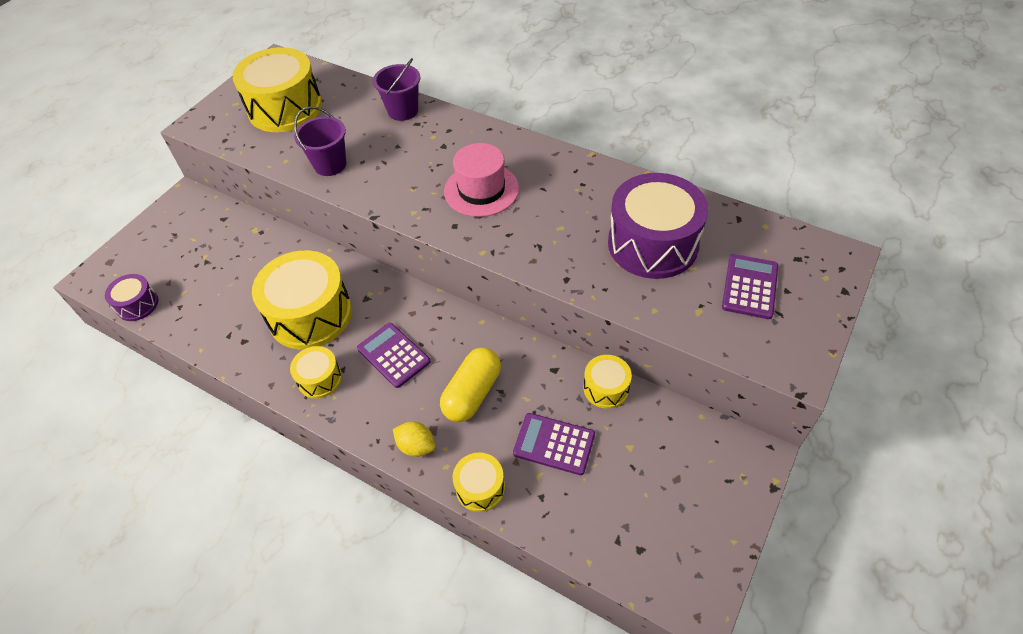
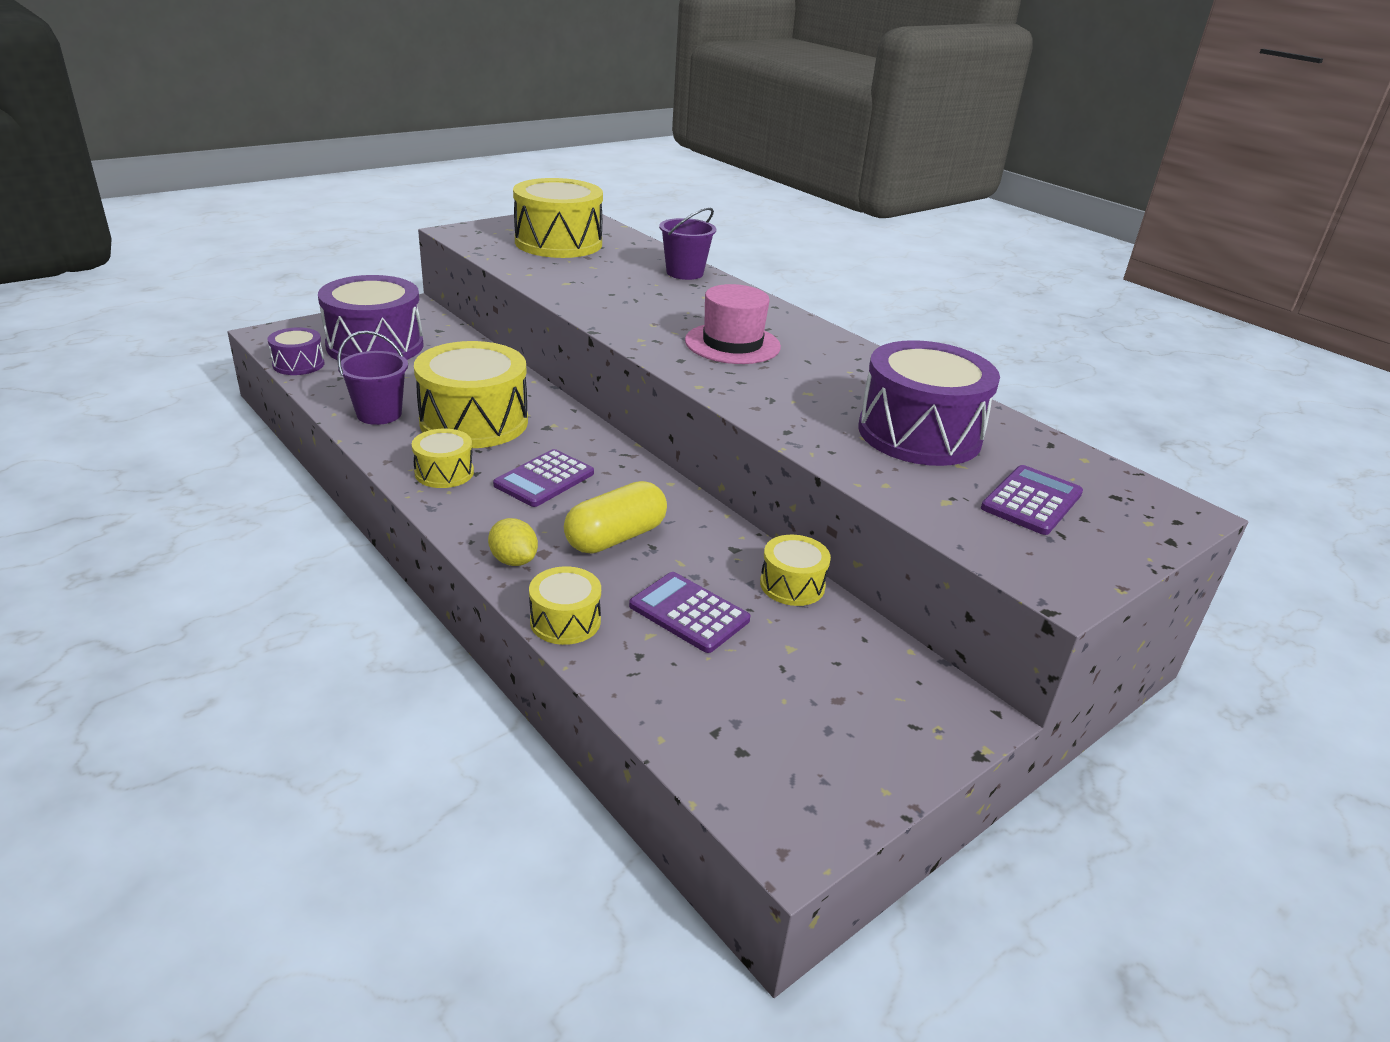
camera: 15 degrees right, 20 degrees down
purple bucket [294,107,346,176] -> purple bucket moved to [337,331,408,425]
purple calculator [357,323,431,388] -> purple calculator turned 120 degrees counterclockwise [493,449,594,507]
none -> purple drum [318,275,424,361]

